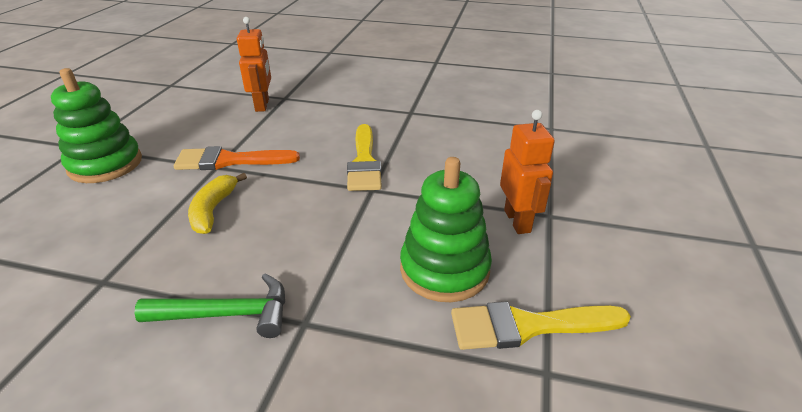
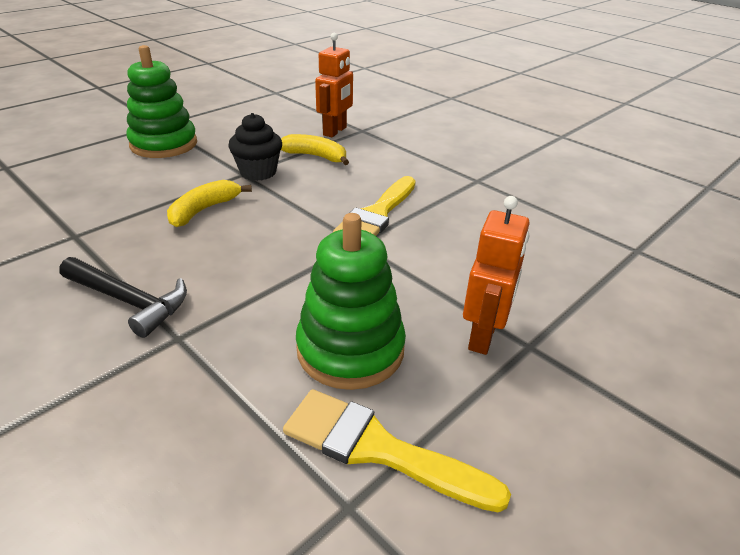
camera: 30 degrees right, 0 degrees up
green hammer [134,274,285,338] -> black hammer [59,257,187,338]
orange brush [174,146,300,170] -> black cupcake [228,113,282,181]
none -> yellow banana [281,134,349,165]

